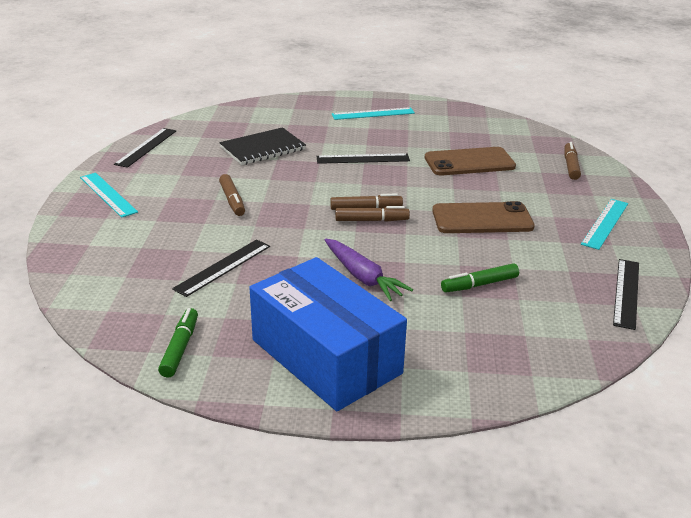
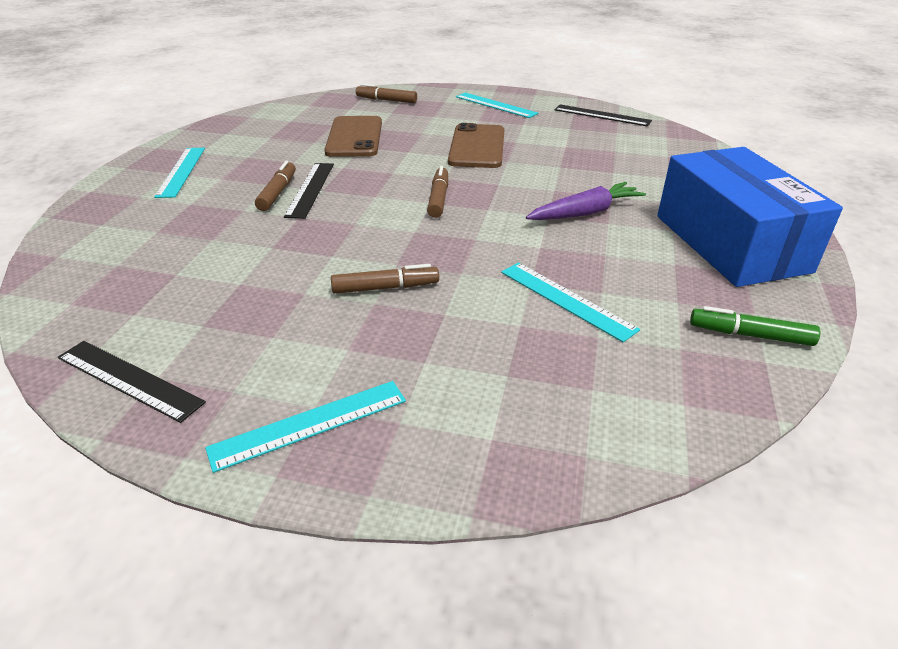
camera: 80 degrees left, 5 degrees up
black ruler [172,239,270,297] -> turquoise ruler [501,263,640,342]
black notebook [219,127,306,165] -> none
blue box [249,257,407,411] -> blue box turned 75 degrees counterclockwise [657,147,843,287]
brown marker [335,206,410,222] -> brown marker moved to [255,161,296,211]
green marker [441,263,519,292] -> none

